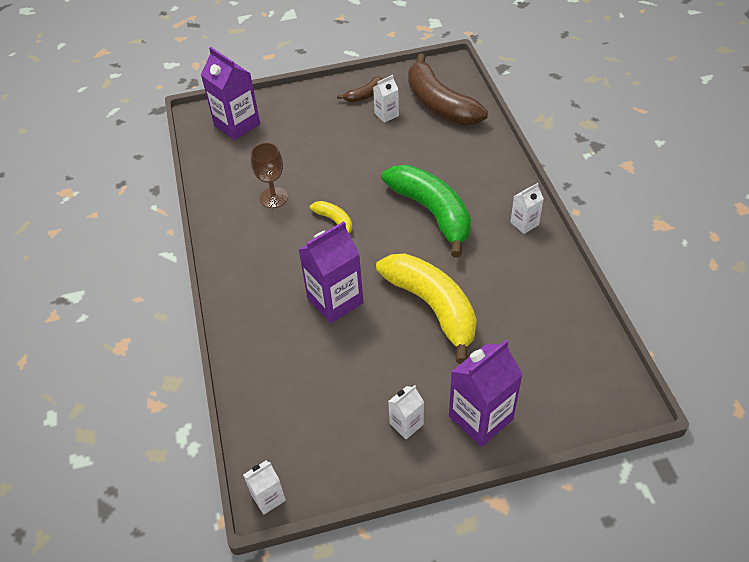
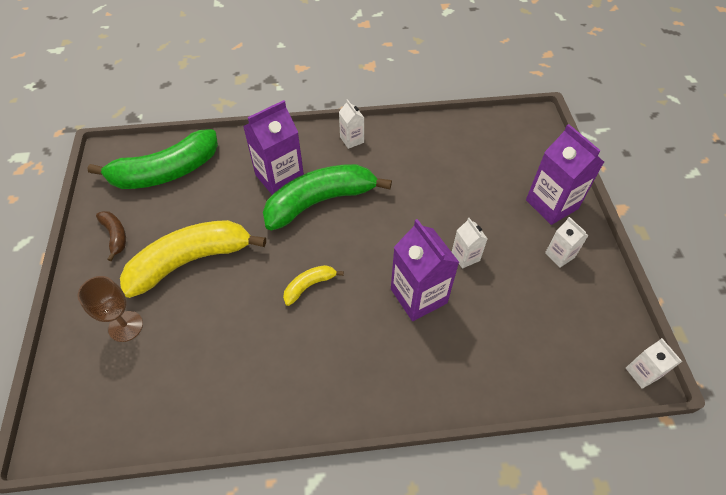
camera: 85 degrees left, 5 degrees up
purple carton [201,47,260,140] -> purple carton moved to [243,100,304,195]
brown goblet [250,142,288,208] -> brown goblet moved to [77,276,143,342]
white carton [373,75,399,123] -> white carton moved to [452,218,488,269]
yellow banana [376,254,477,364] -> yellow banana moved to [120,220,266,298]
brown banana [408,54,488,125] -> green banana [87,129,218,189]

